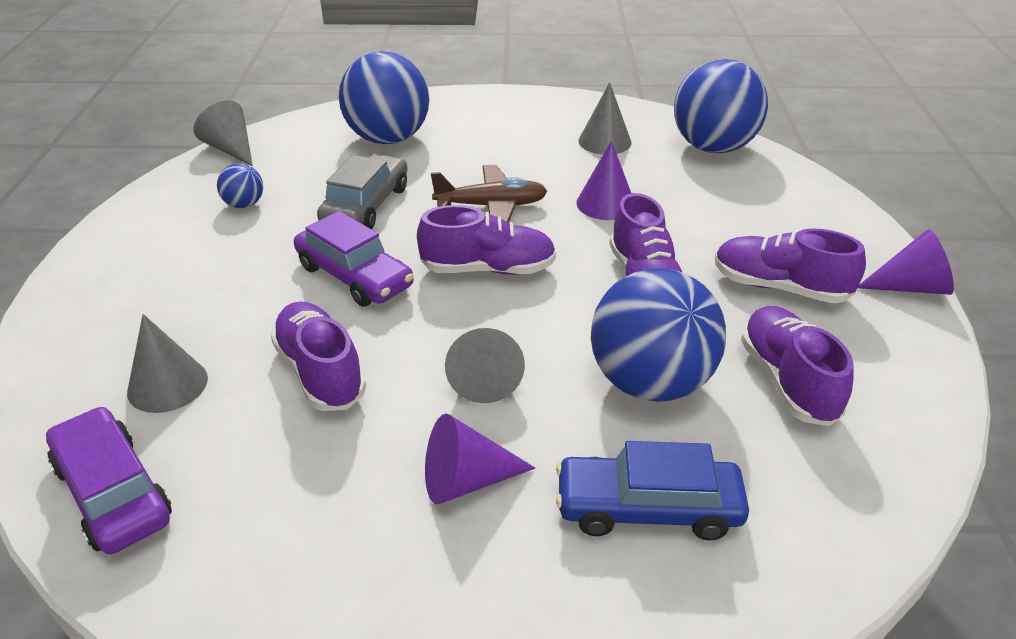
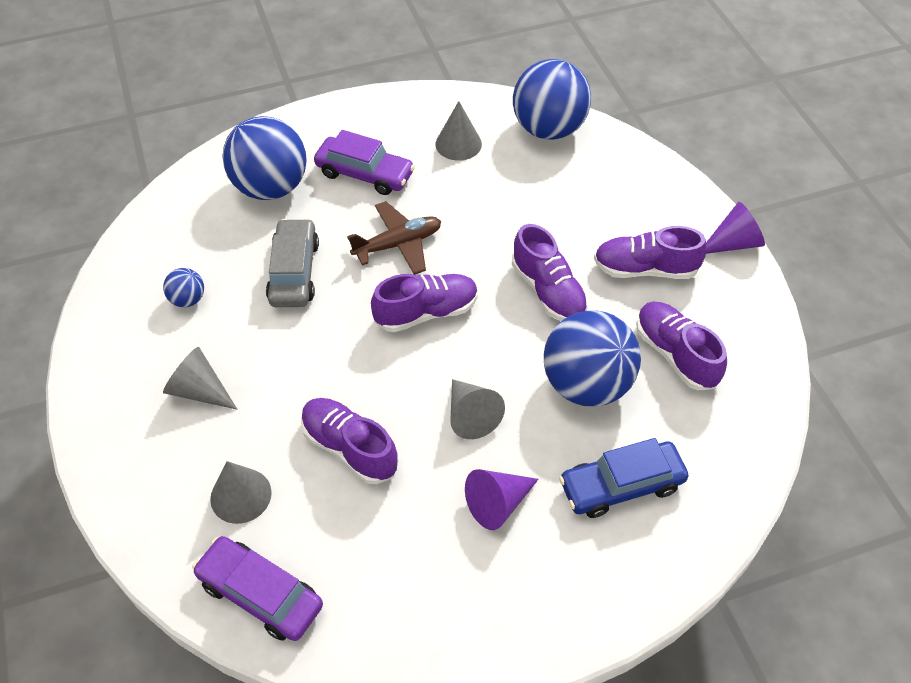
camera: 20 degrees left, 15 degrees up
grey cone [193,101,253,166] -> grey cone moved to [163,347,237,410]
purple car [294,211,414,307] -> purple car moved to [314,130,415,195]
purple cone [576,141,631,220] -> none

